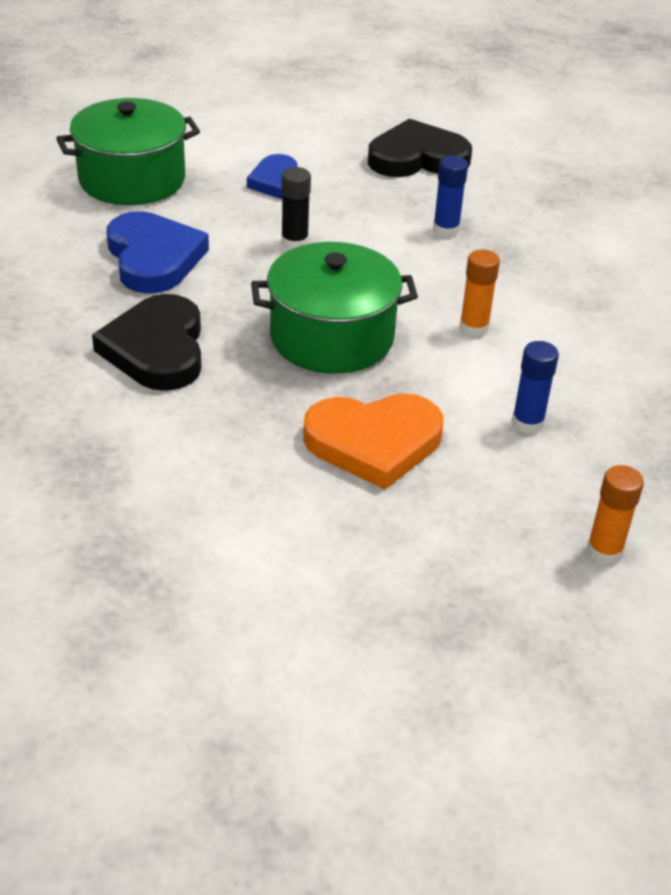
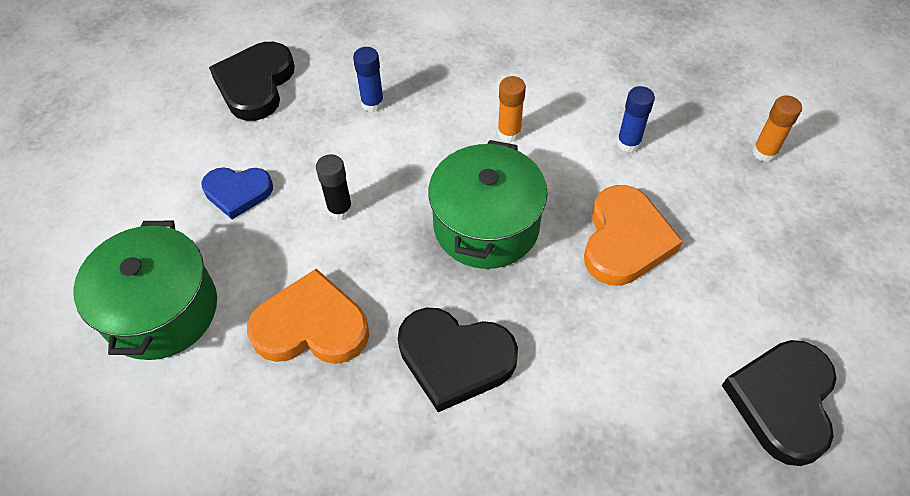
camera: 65 degrees left, 15 degrees up
blue heart [107,211,209,293] -> orange heart [247,269,369,364]
none -> black heart [722,340,837,466]

